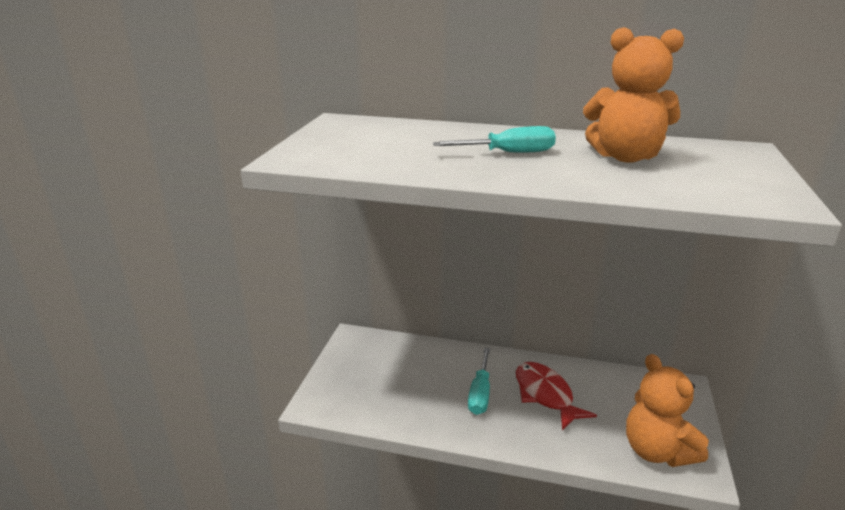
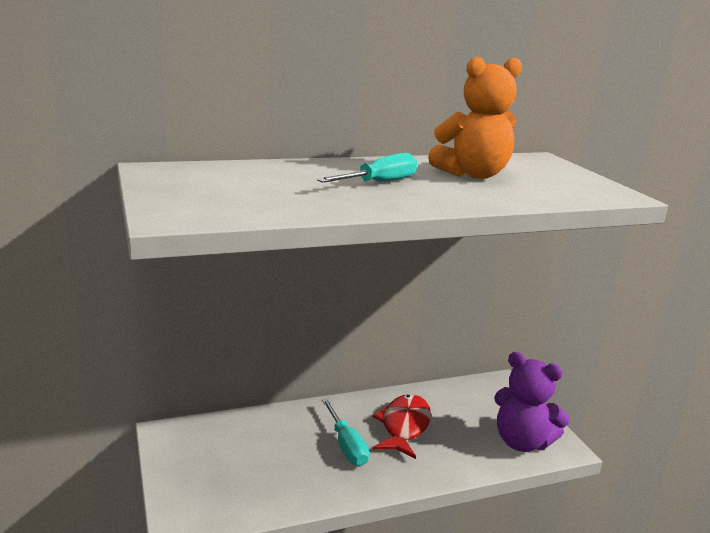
camera: 35 degrees left, 5 degrees down
red fish [516,362,597,430] -> red fish turned 75 degrees clockwise [373,394,431,459]
orange teddy bear [626,354,709,467] -> purple teddy bear [494,352,570,452]

